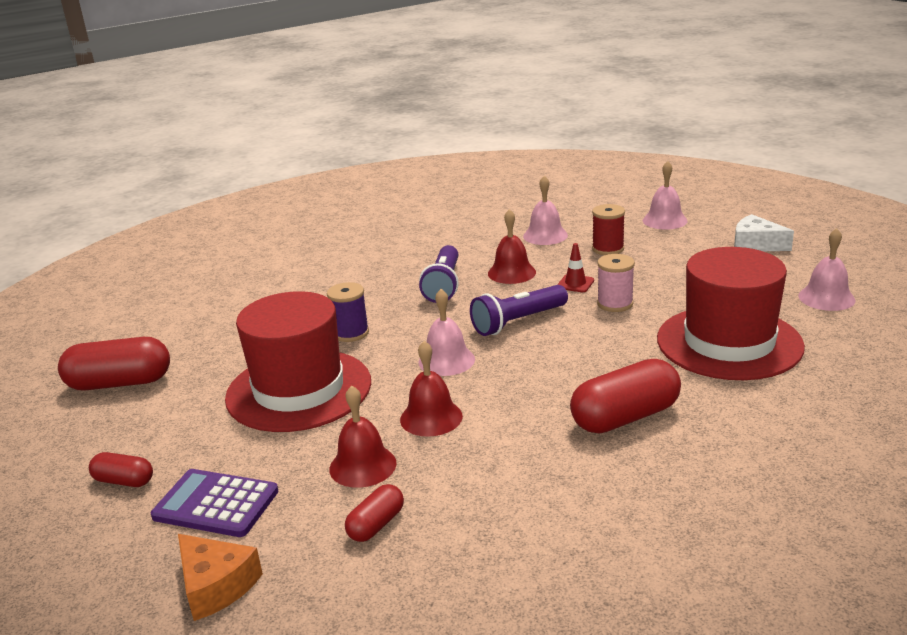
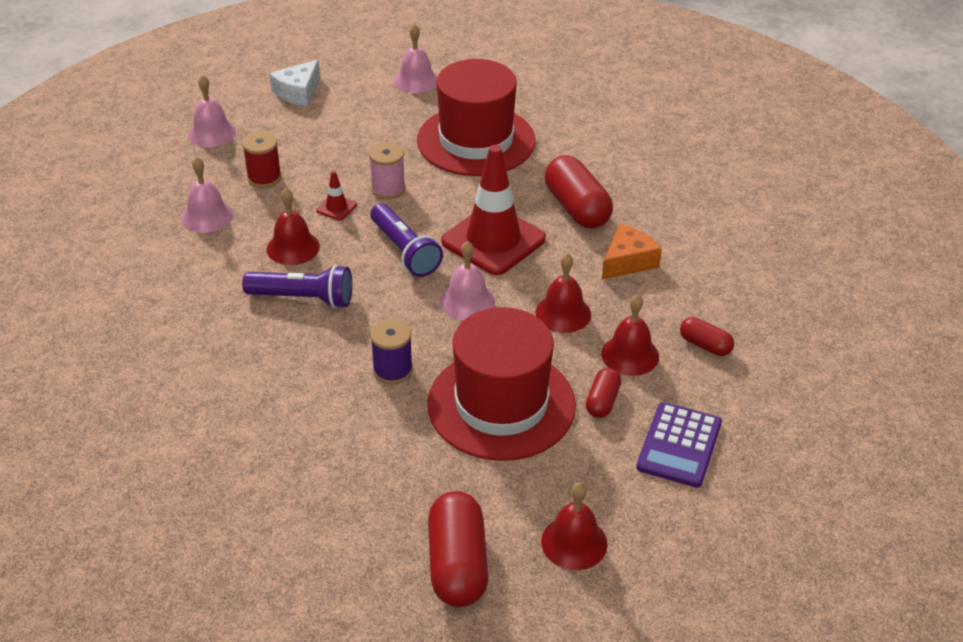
camera: 90 degrees left, 15 degrees up
red capsule [89,452,153,487] -> red capsule moved to [586,368,621,418]
orange cheese [178,534,263,621] -> orange cheese moved to [602,224,662,280]
none -> red traffic cone [441,145,546,275]
none -> red bell [541,482,607,570]

